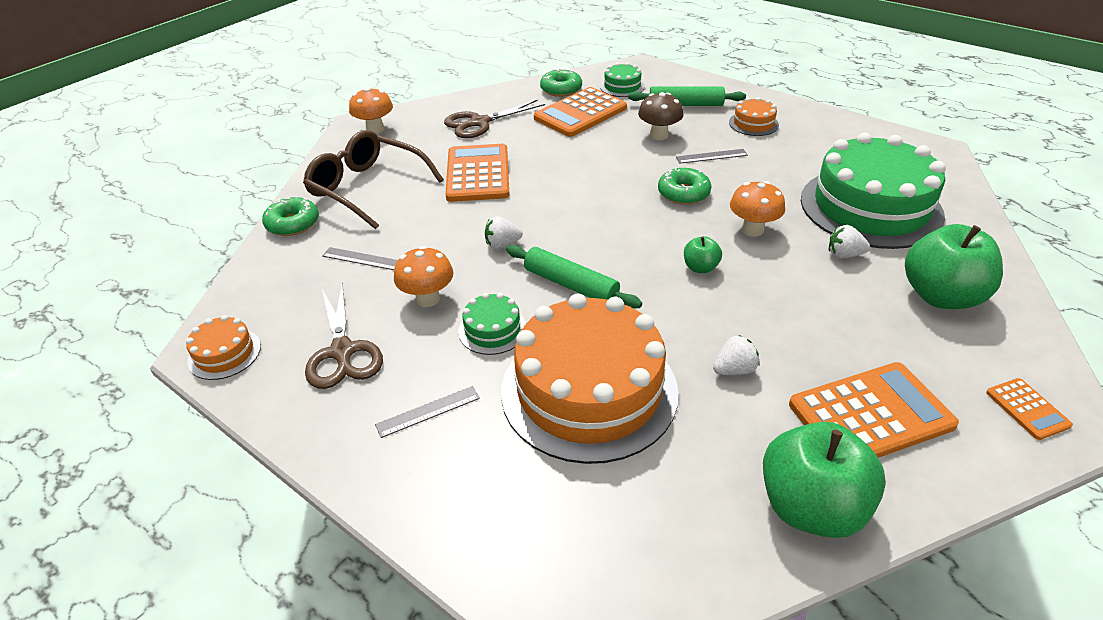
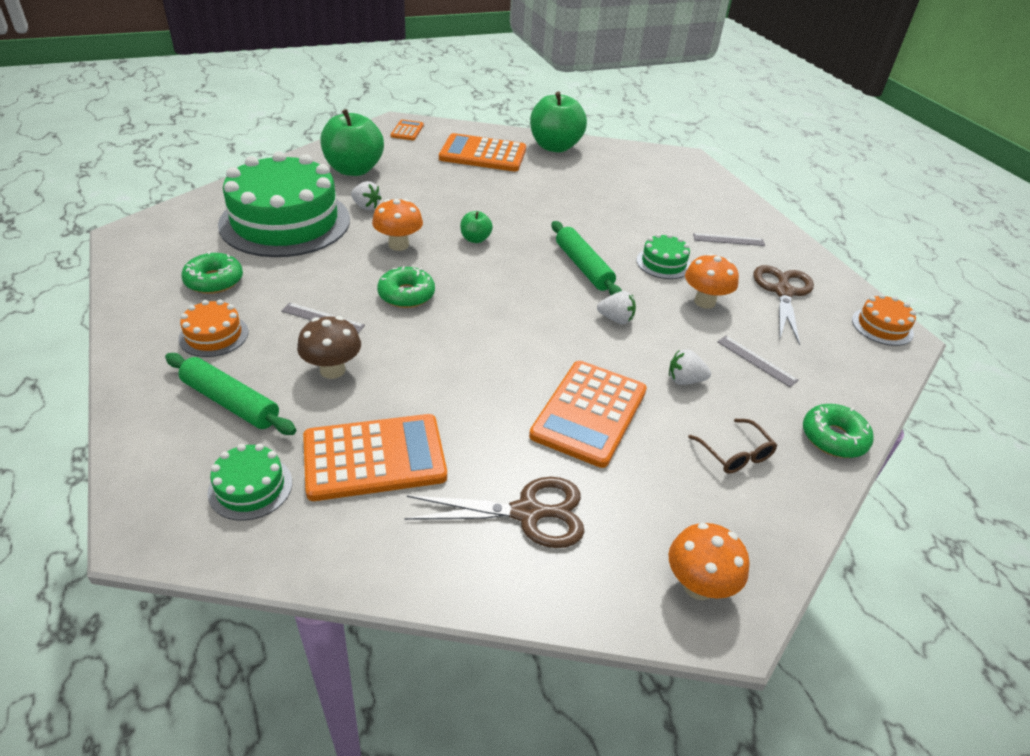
camera: 155 degrees left, 0 degrees up
brown glasses [303,130,444,229] -> brown glasses [688,419,777,474], size x0.47
orange cake [501,294,678,464] -> none
green donut [540,68,582,97] -> green donut moved to [181,251,243,294]
white strawberry [713,335,759,375] -> white strawberry moved to [669,349,711,385]

